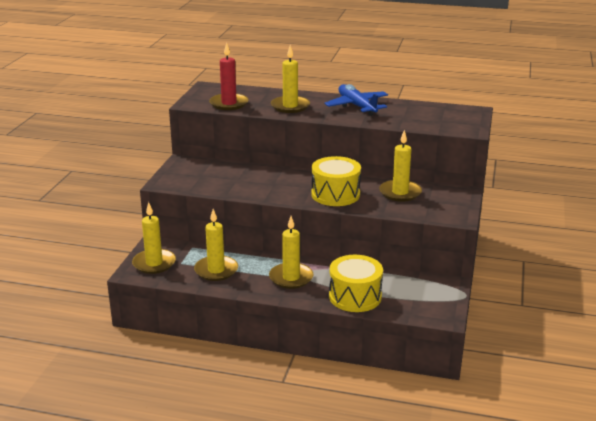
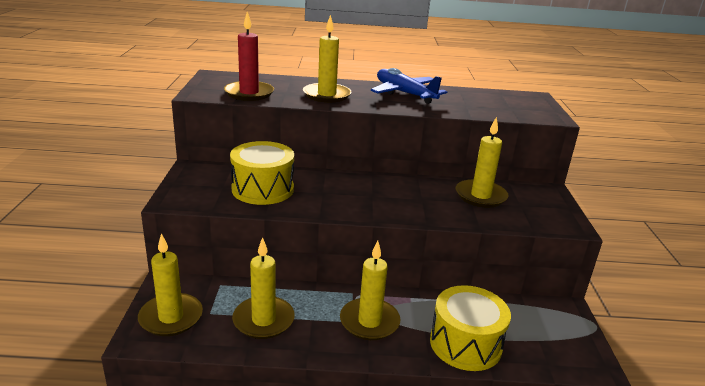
camera: 15 degrees left, 0 degrees up
yellow drum [311,156,361,206] -> yellow drum moved to [230,141,294,205]

